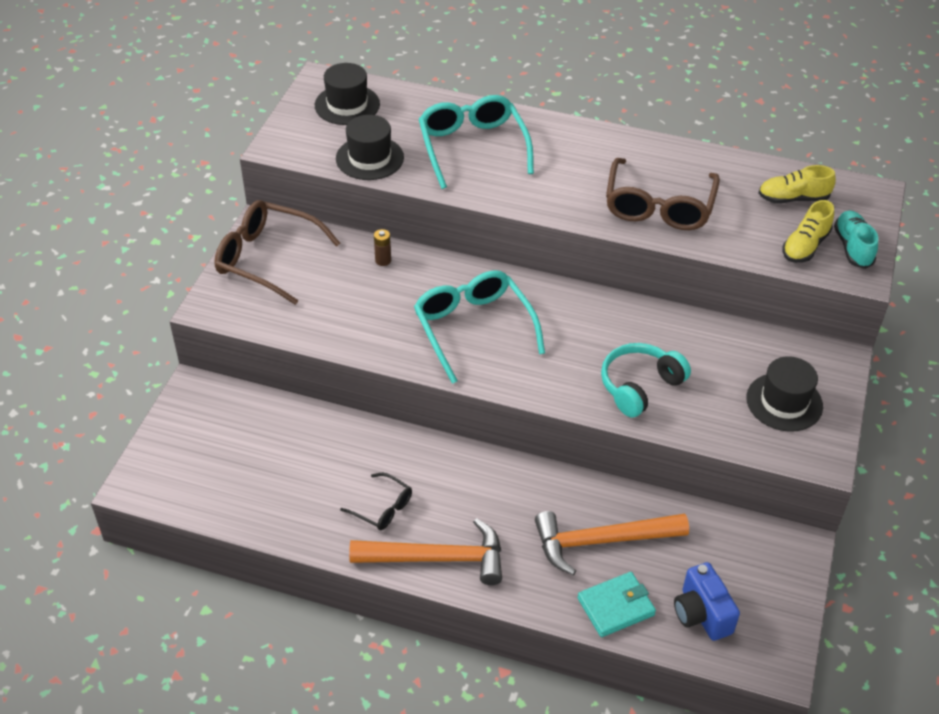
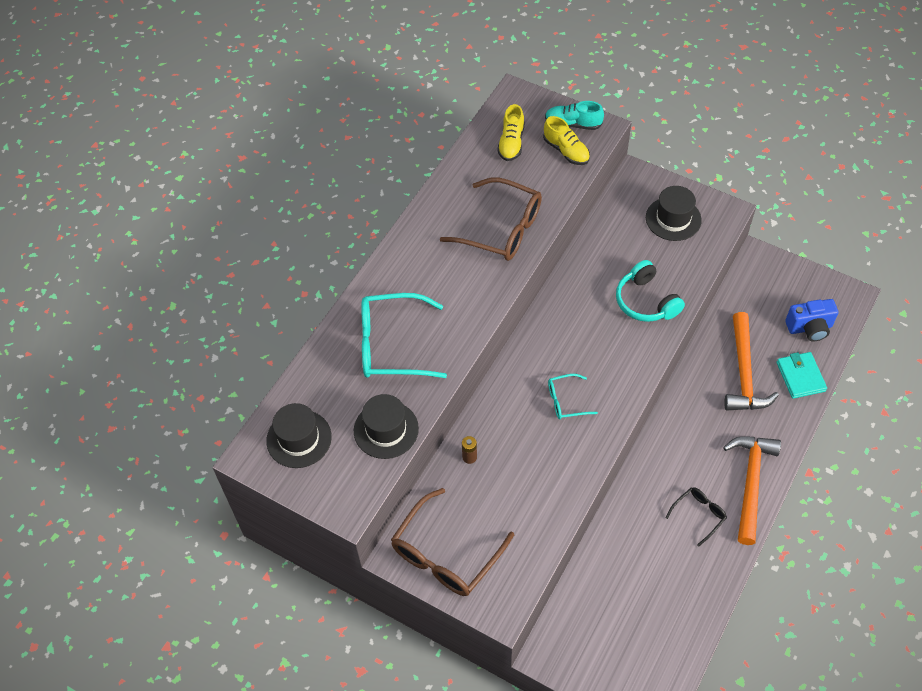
camera: 75 degrees left, 10 degrees up
turquoise glasses [414,270,545,384] -> turquoise glasses [548,374,598,419], size x0.51

